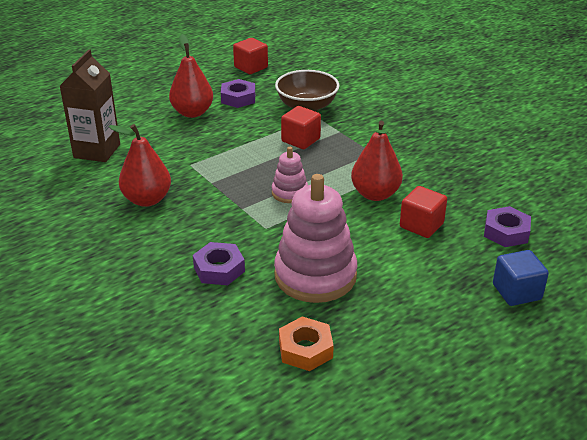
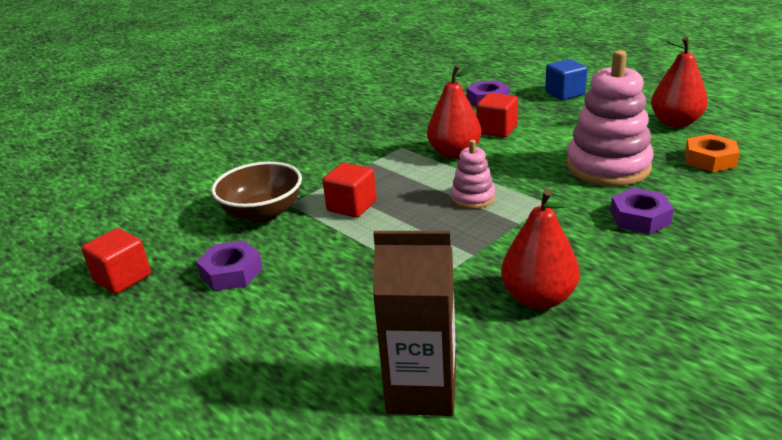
camera: 95 degrees left, 5 degrees down
red pear [169,34,213,118] -> red pear moved to [651,37,708,128]

